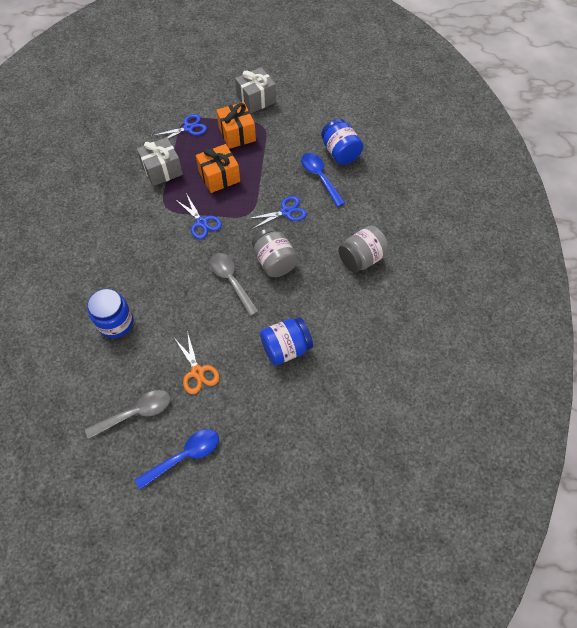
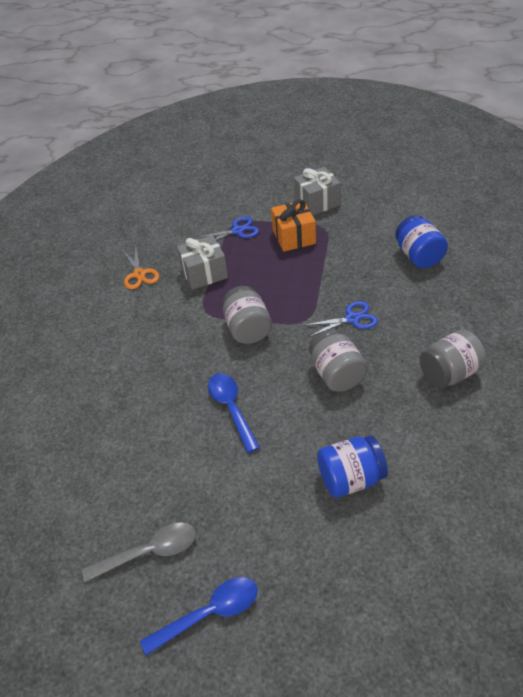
camera: 10 degrees right, 15 degrees down
blue jar [87,289,133,338] -> none
blue scissors [175,193,222,239] -> grey jar [223,286,272,344]
orange scissors [175,331,219,394] -> orange scissors moved to [123,246,159,289]
orange gift [196,144,240,193] -> none
grey spoon [210,253,259,316] -> none
blue spoon [301,153,345,207] -> blue spoon moved to [208,373,260,453]

